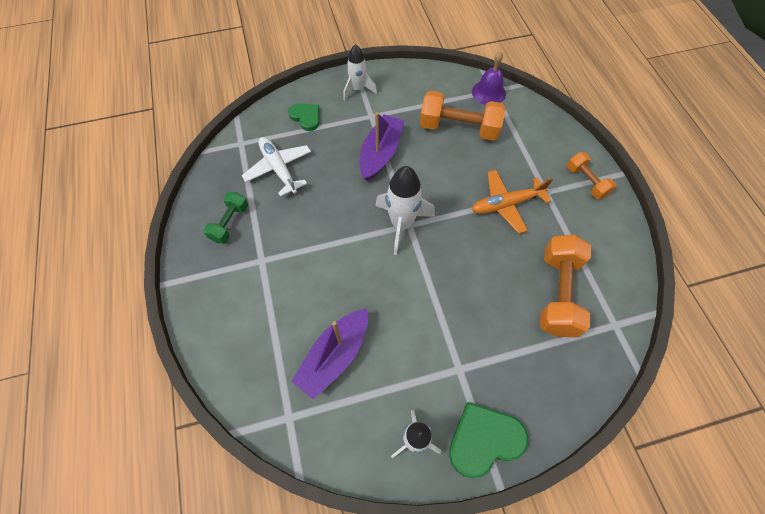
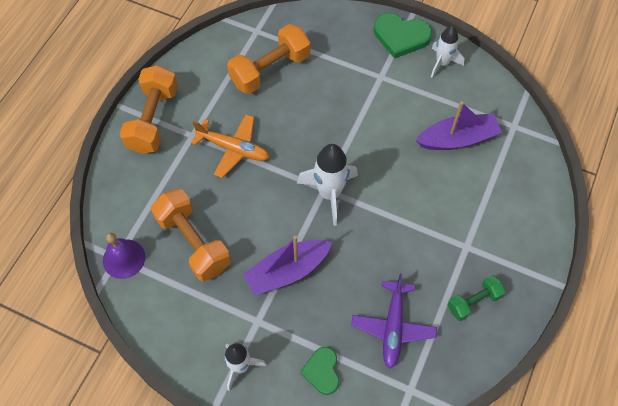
camera: 140 degrees left, 0 degrees up
white plane [241,137,311,197] -> purple plane [351,274,437,368]
orange dumbbell [567,152,616,199] -> orange dumbbell [120,65,178,154], size x1.73

